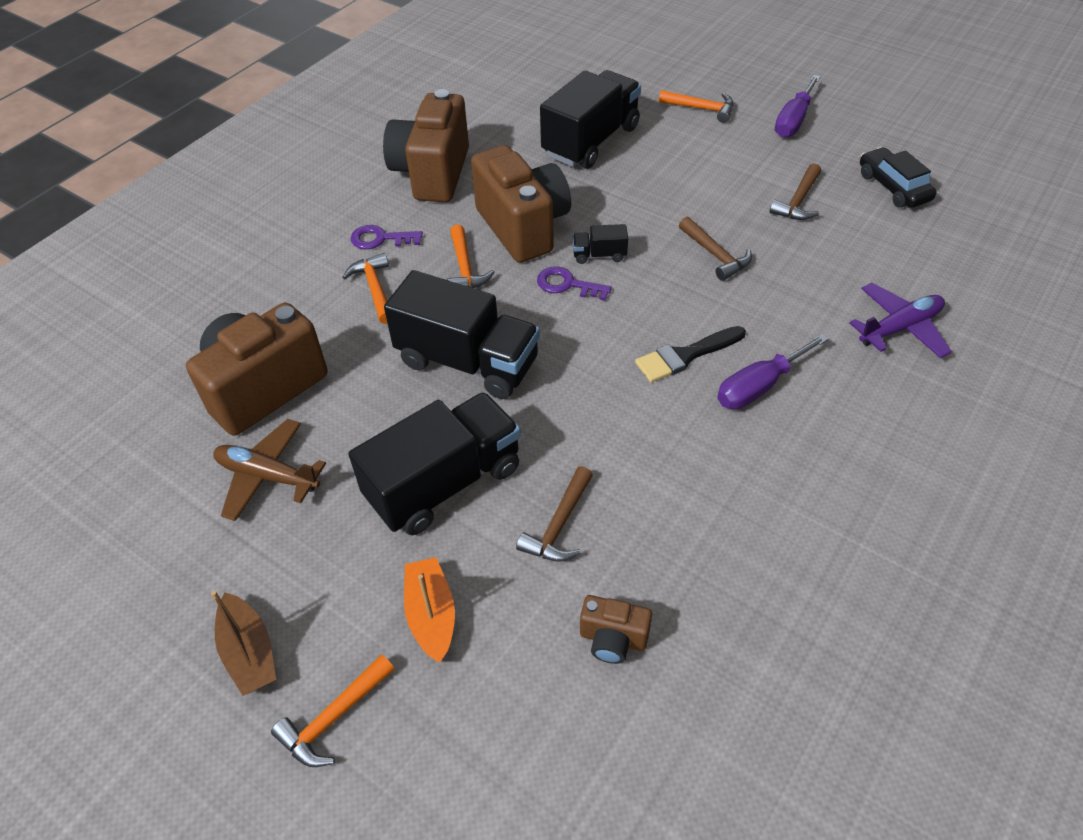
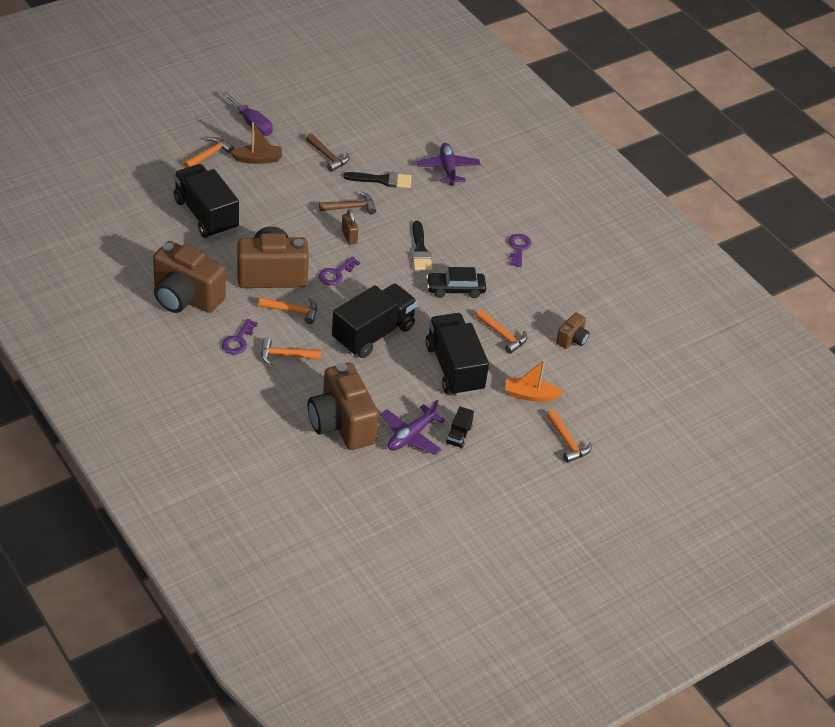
camera: 75 degrees left, 5 degrees down
brown boat [211,591,276,696] -> brown boat moved to [230,122,282,164]
brown plane [213,419,326,521] -> purple plane [381,400,445,455]
brown hammer [516,466,593,562] -> orange hammer [476,310,527,354]
black truck [573,224,628,264] -> black truck moved to [446,407,474,448]
purple screwdriver [717,334,829,409] -> none
black car [860,147,937,208] -> black car moved to [426,267,486,298]
none -> brown padlock [342,209,358,245]
none -> black brush [343,172,412,188]
none -> purple key [509,234,531,267]

